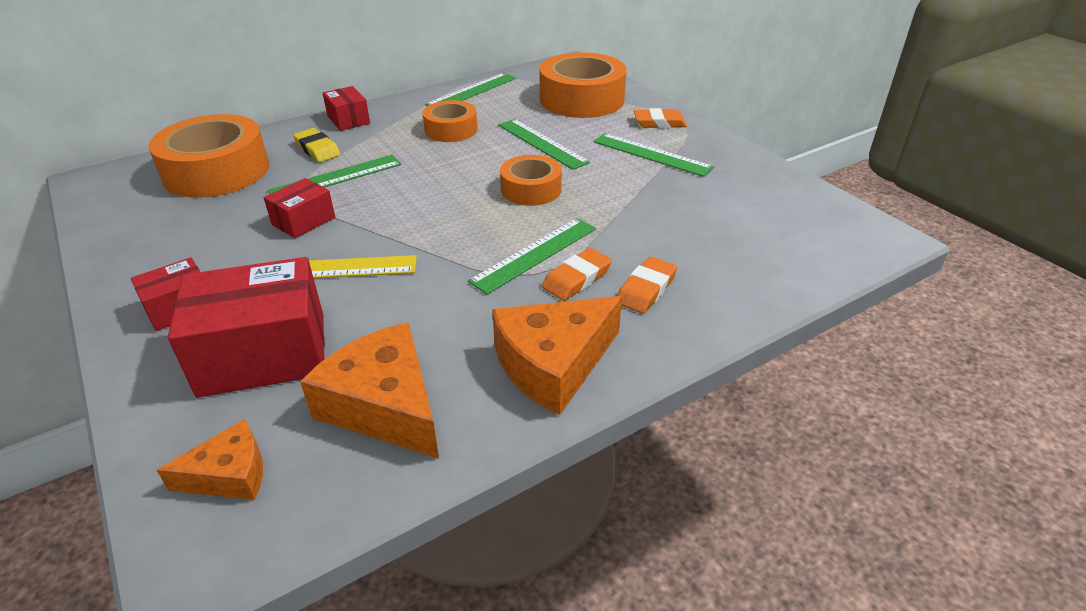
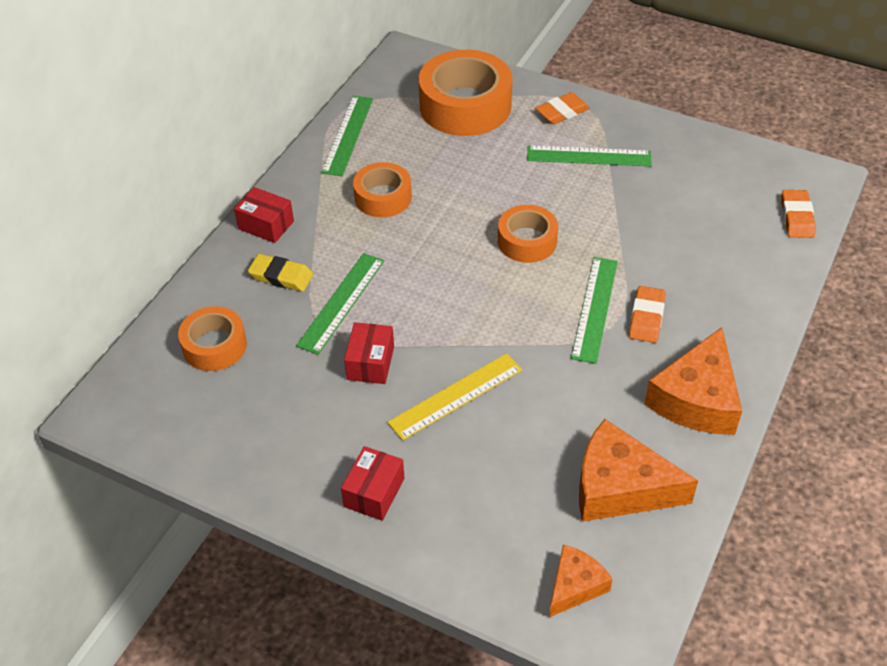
camera: 30 degrees left, 10 degrees up
orange tape [149,114,269,198] -> orange tape [178,306,247,371], size x0.58
red box [168,257,325,398] -> none
green ruler [498,119,590,170] -> none
orange eraser [617,256,677,314] -> orange eraser moved to [781,190,816,238]

